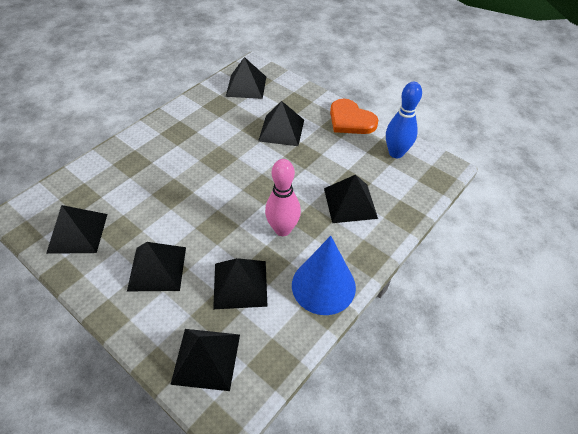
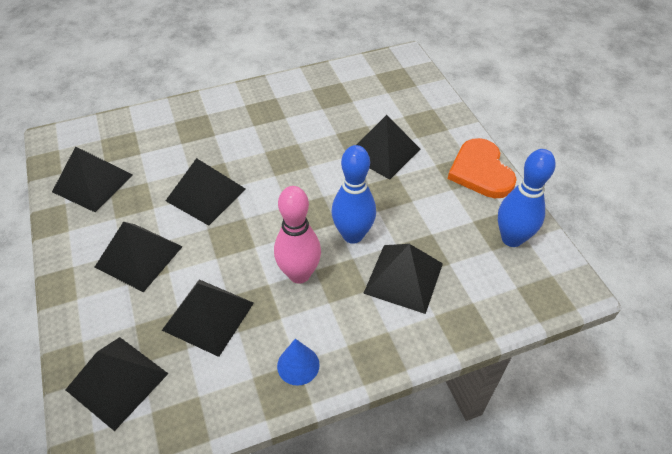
camera: 30 degrees right, 0 degrees up
black pyramid [226,57,266,99] -> black pyramid moved to [166,158,246,226]
blue cone [292,236,356,315] -> blue cone [277,339,320,386], size x0.49
none -> blue bowling pin [332,145,376,244]

